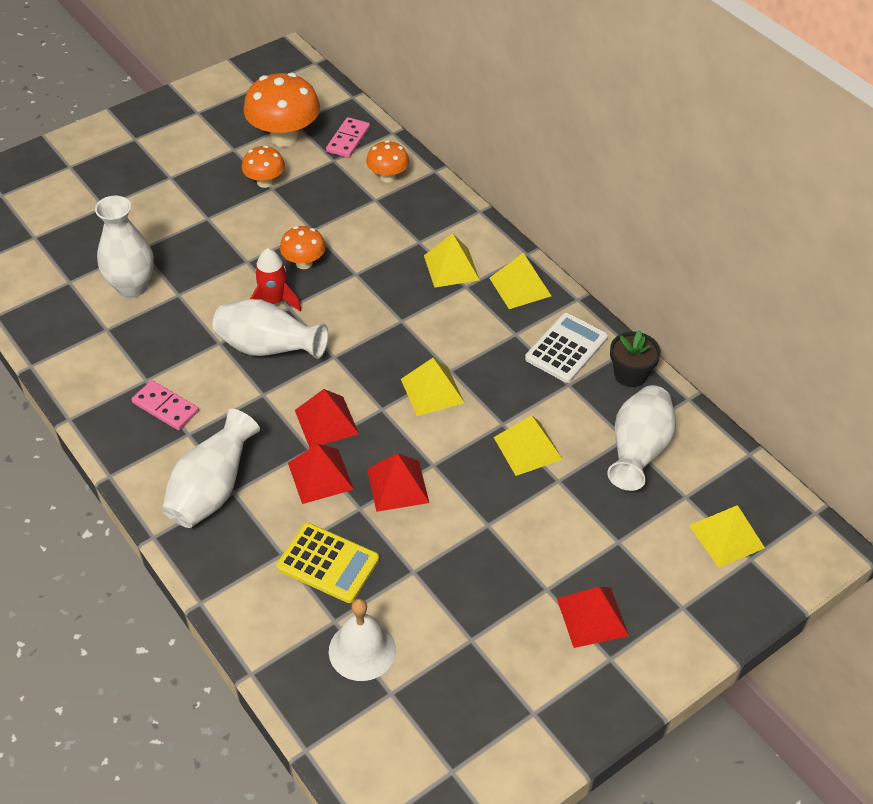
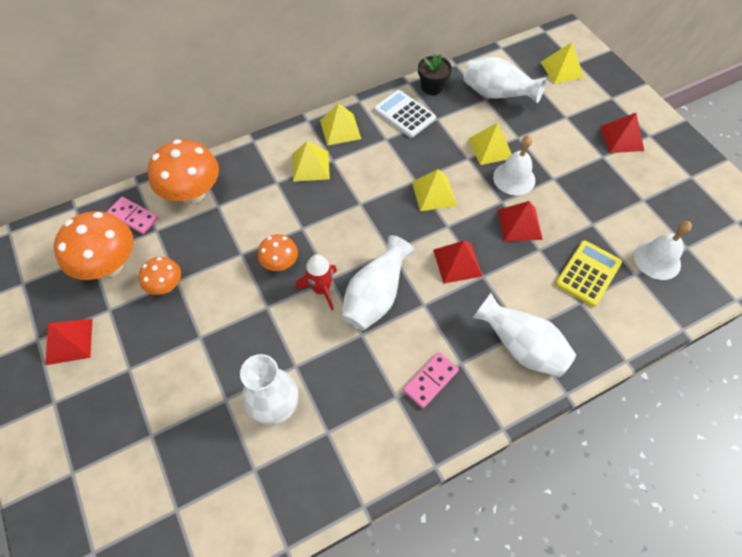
camera: 80 degrees left, 10 degrees up
red pyramid [288,444,354,504] -> red pyramid moved to [45,319,92,365]
orange mushroom [366,140,409,183] -> orange mushroom [148,139,219,204], size x1.81
none -> white bell [493,135,535,195]

